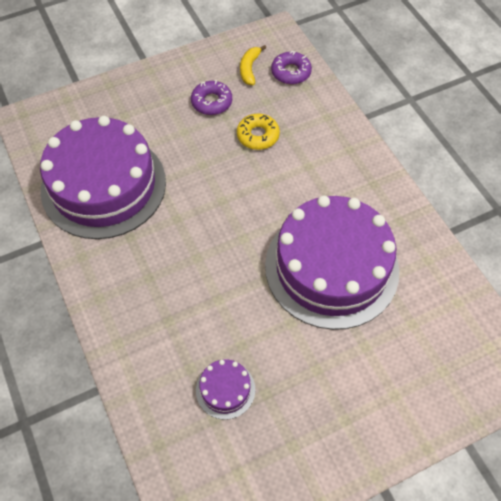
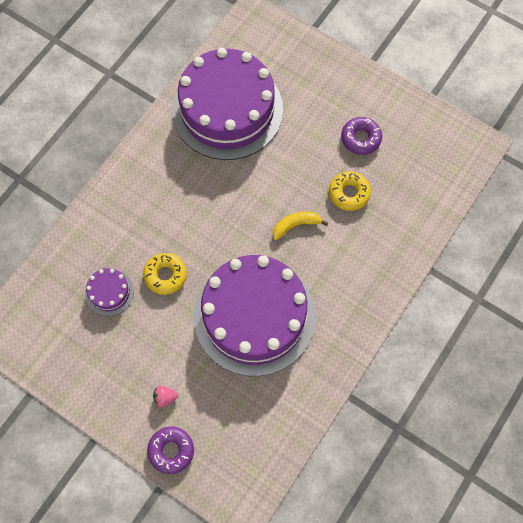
camera: 60 degrees right, 10 degrees up
yellow banana [240,45,266,85] -> yellow banana moved to [273,212,328,240]
purple donut [271,51,312,84] -> purple donut moved to [147,427,194,474]
none -> yellow donut [143,253,187,295]
none -> pink strawberry [153,386,178,407]

